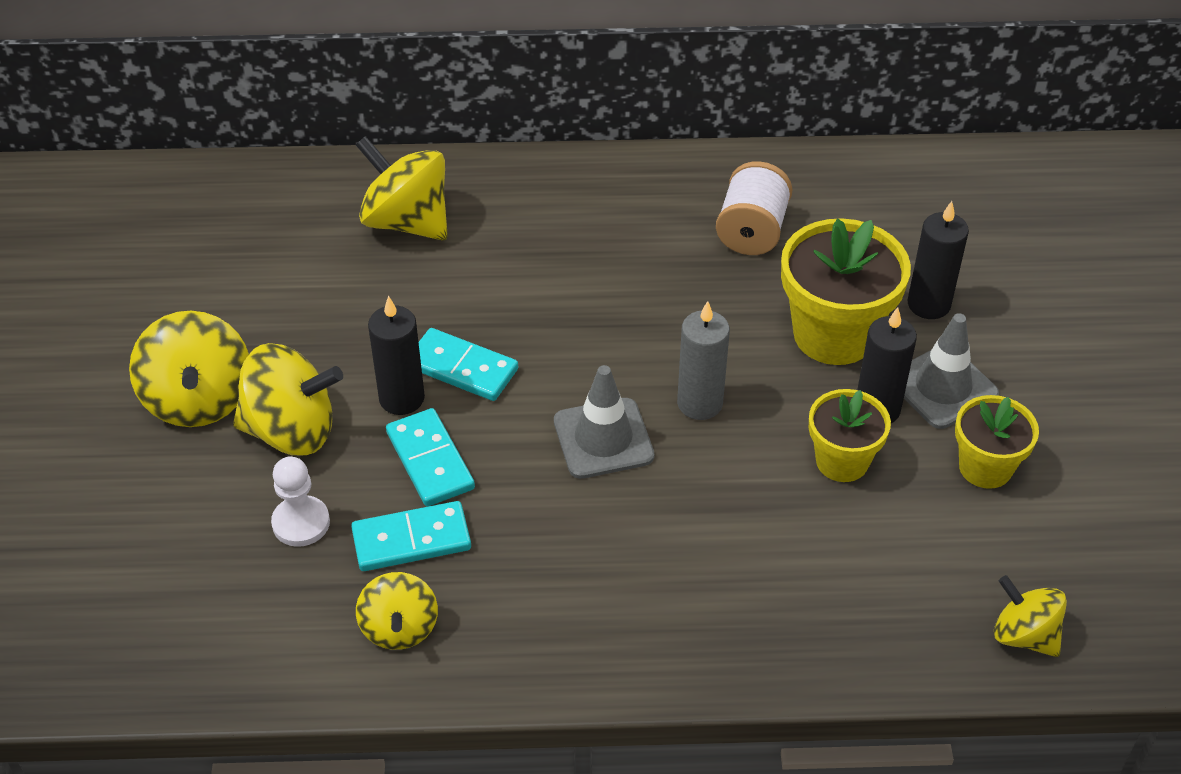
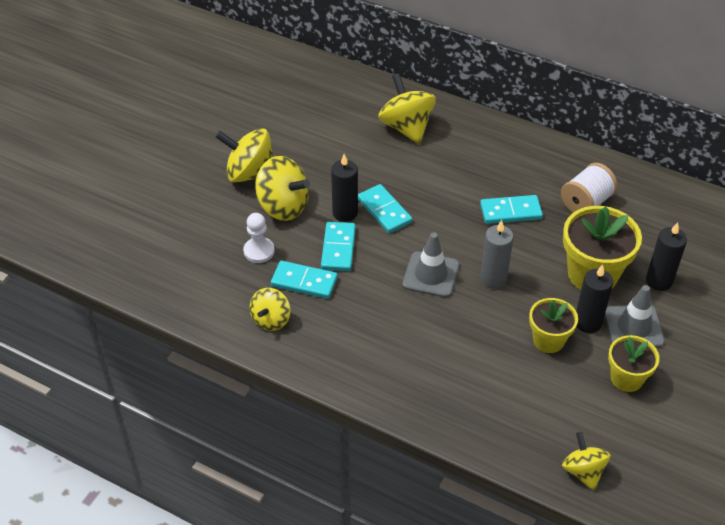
camera: 30 degrees right, 0 degrees up
yellow spinning top [129,311,249,427] -> yellow spinning top turned 90 degrees clockwise [216,128,274,182]
none -> turquoise domino [480,195,543,224]

